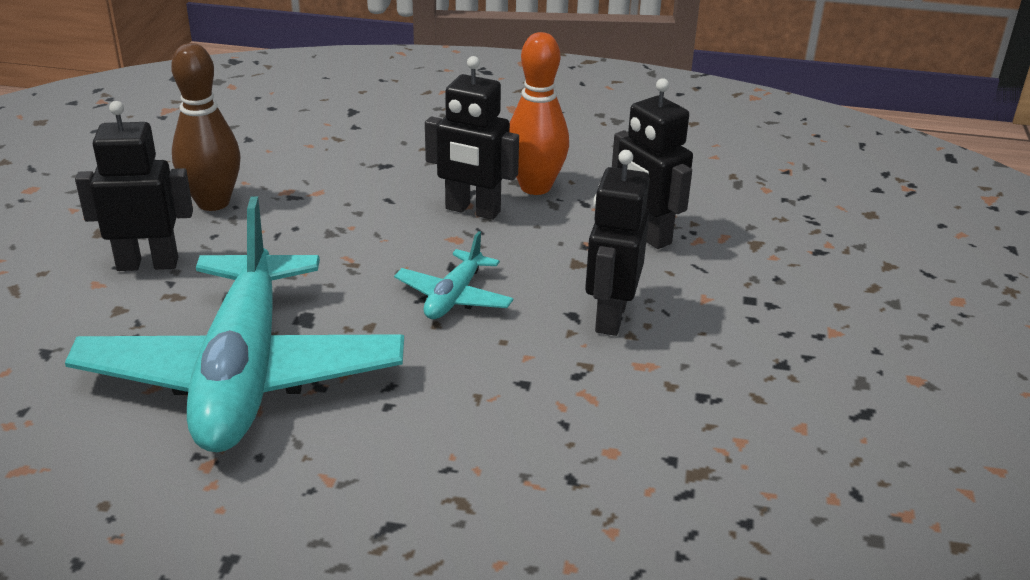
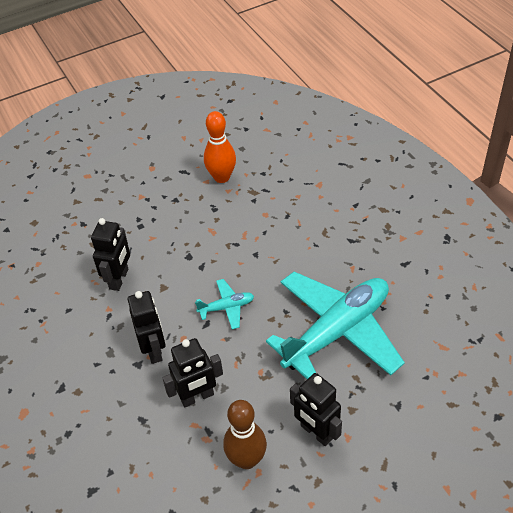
camera: 125 degrees left, 15 degrees up
orange bowling pin [510,32,569,195] -> orange bowling pin moved to [204,111,236,183]
black robot [585,150,649,336] -> black robot moved to [163,338,223,407]

